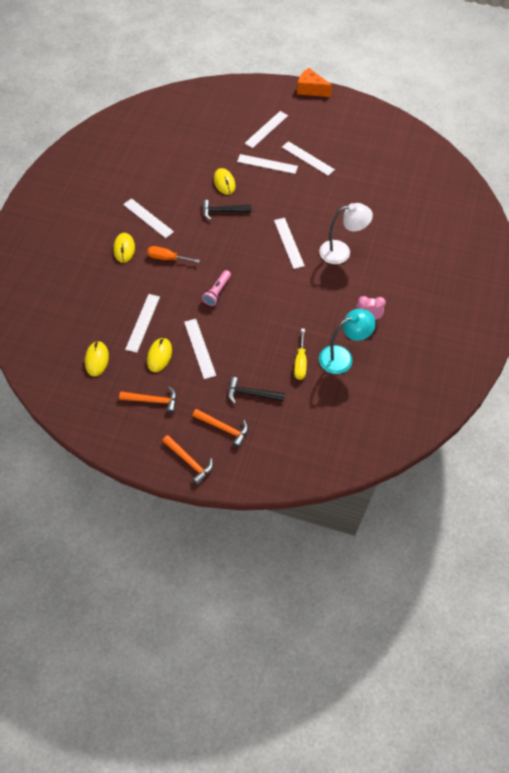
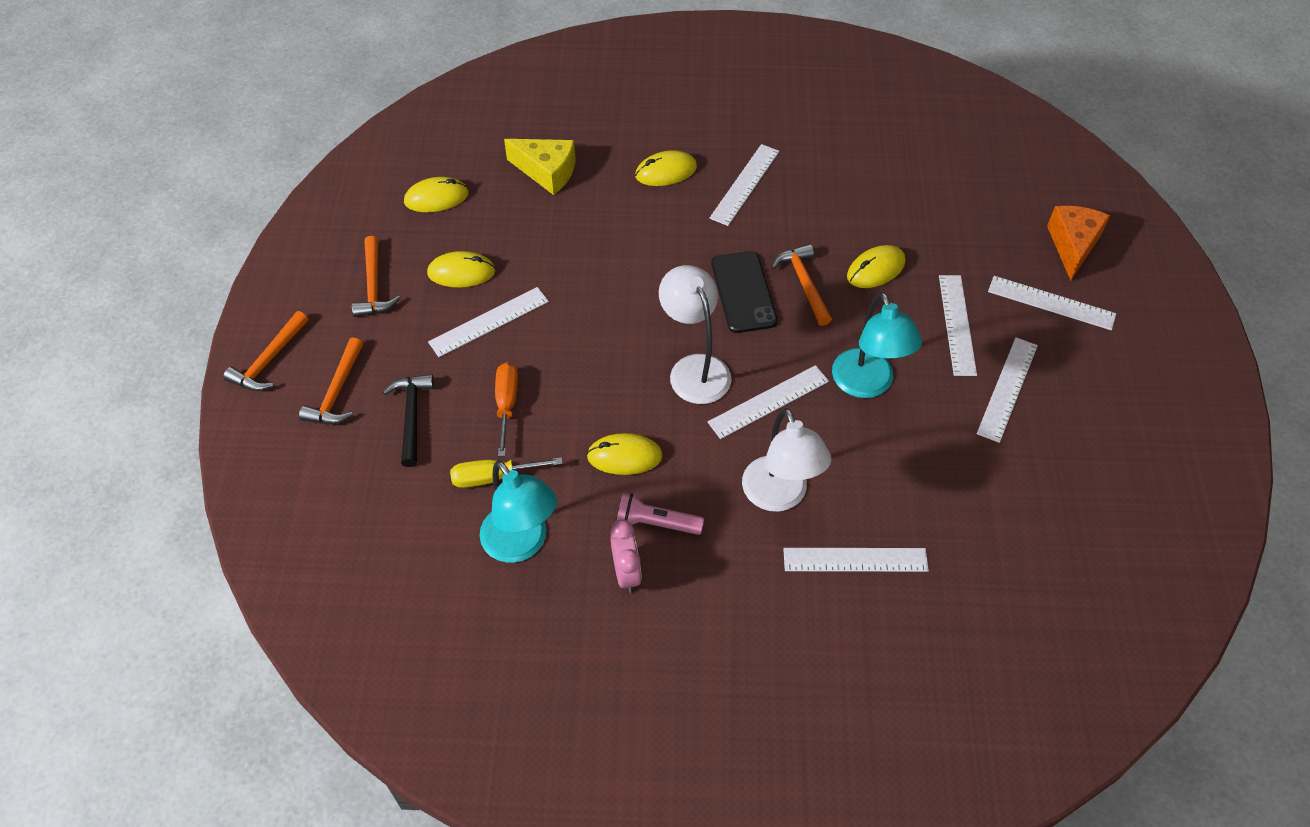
camera: 75 degrees right, 5 degrees down
white ruler [125,294,160,353] -> white ruler moved to [783,548,929,572]
orange screwdriver [147,246,200,263] -> orange screwdriver moved to [495,362,518,456]
black hammer [202,200,251,220] -> orange hammer [771,244,832,326]
pink flashlight [202,270,231,306] -> pink flashlight moved to [617,493,704,535]
orange cheese [297,68,332,97] -> orange cheese moved to [1047,206,1110,281]
none -> yellow cheese [504,139,576,195]
none -> yellow mouse [587,433,663,475]
none -> white lamp [659,265,731,404]
none -> black phone [711,251,778,333]
none -> turquoise lamp [832,292,922,398]

